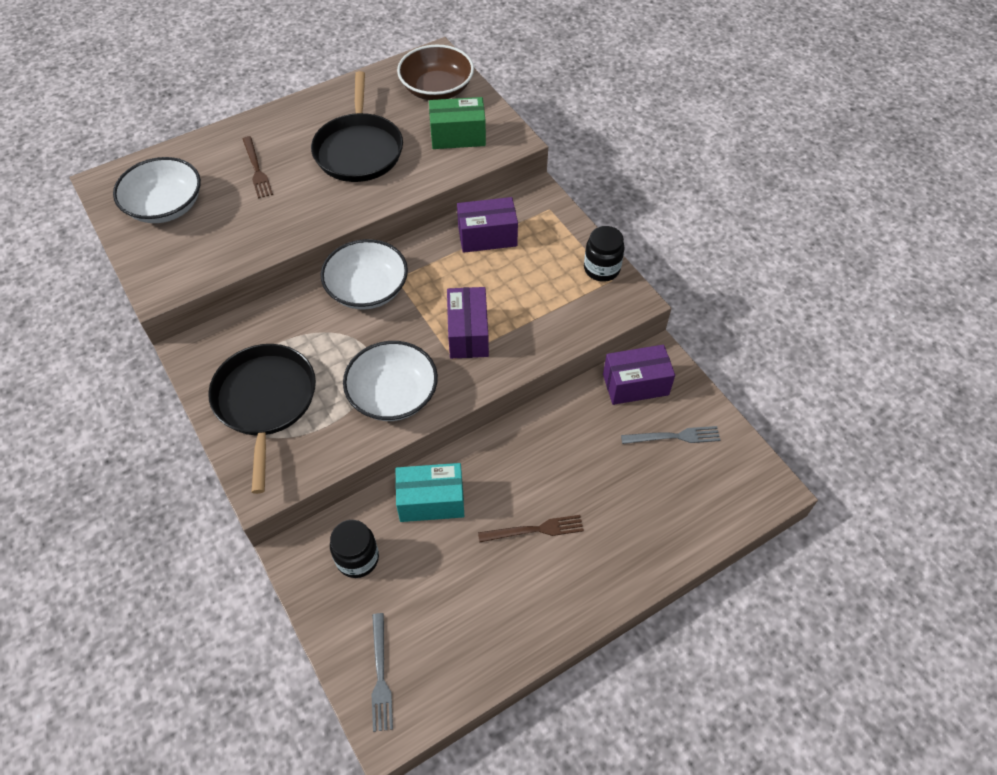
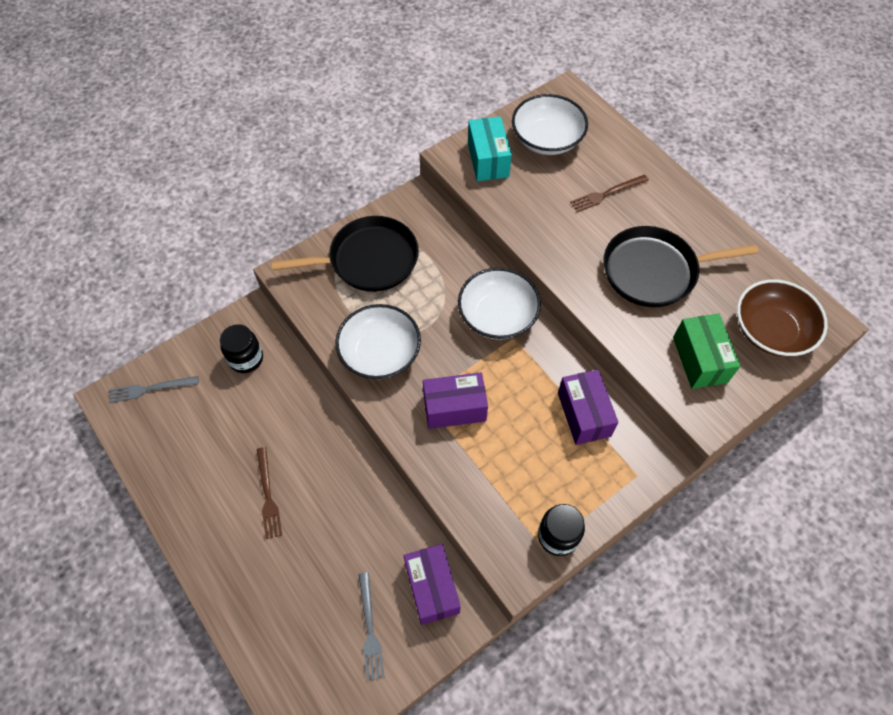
camera: 85 degrees right, 5 degrees up
turquoise box [395,463,464,522] -> turquoise box moved to [468,116,512,181]

